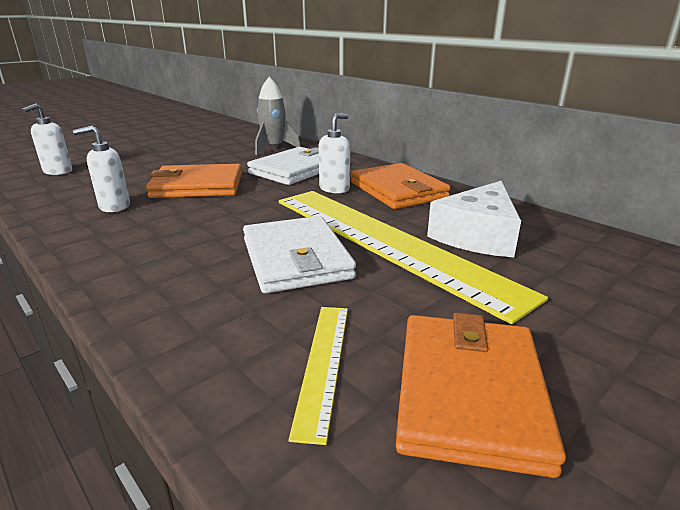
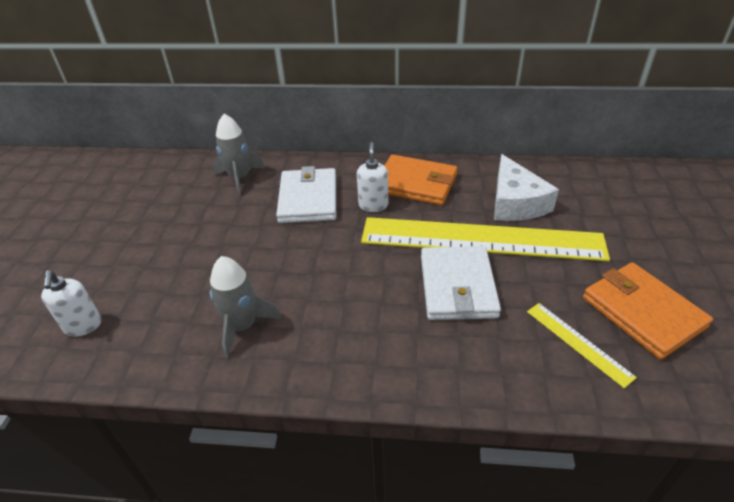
camera: 40 degrees left, 15 degrees up
white soap dispenser [73,126,130,212] -> grey rocket [210,256,282,358]
orange wallet [146,164,242,198] -> none
white wallet [243,216,356,294] -> white wallet turned 60 degrees clockwise [421,246,501,320]

